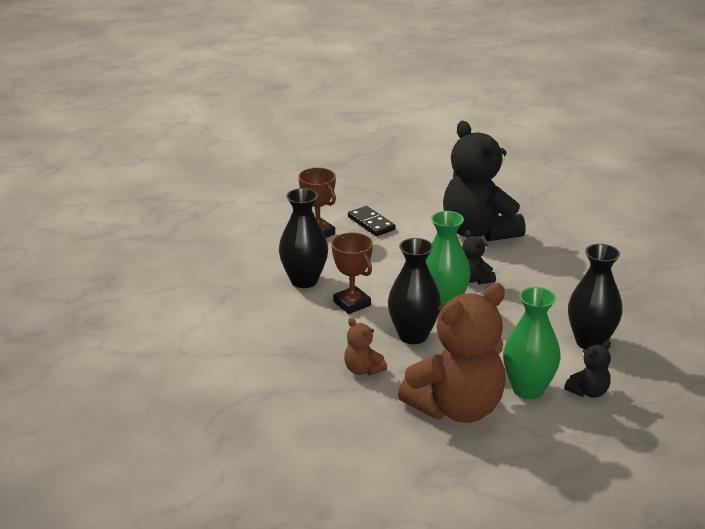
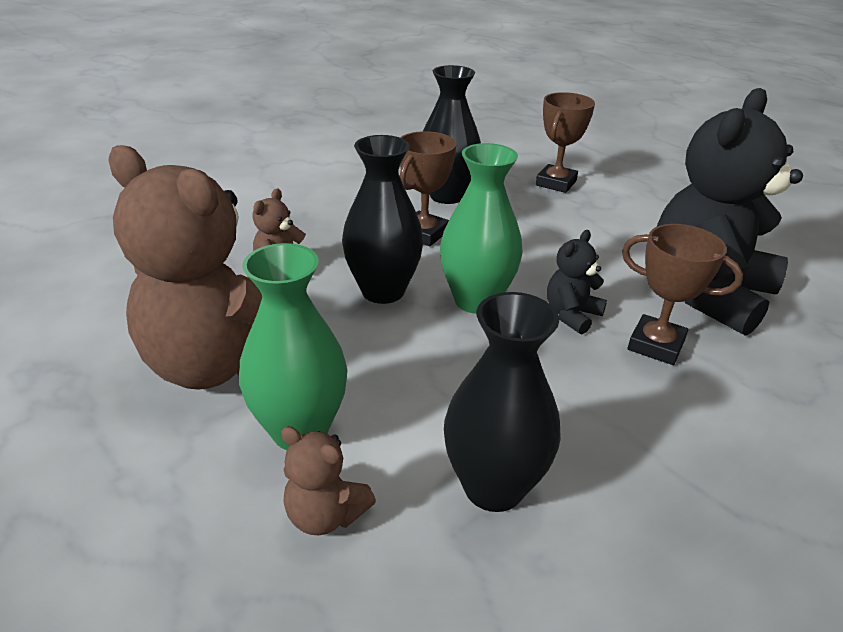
camera: 65 degrees right, 5 degrees up
black domino [348,206,396,236] -> none
black teddy bear [564,341,611,398] -> brown teddy bear [281,426,376,535]
none -> brown trophy [622,224,743,365]

